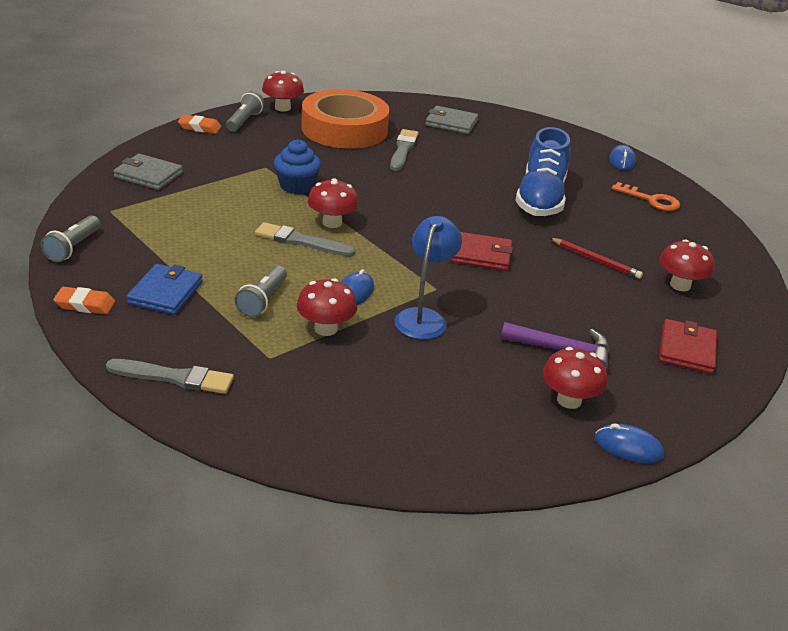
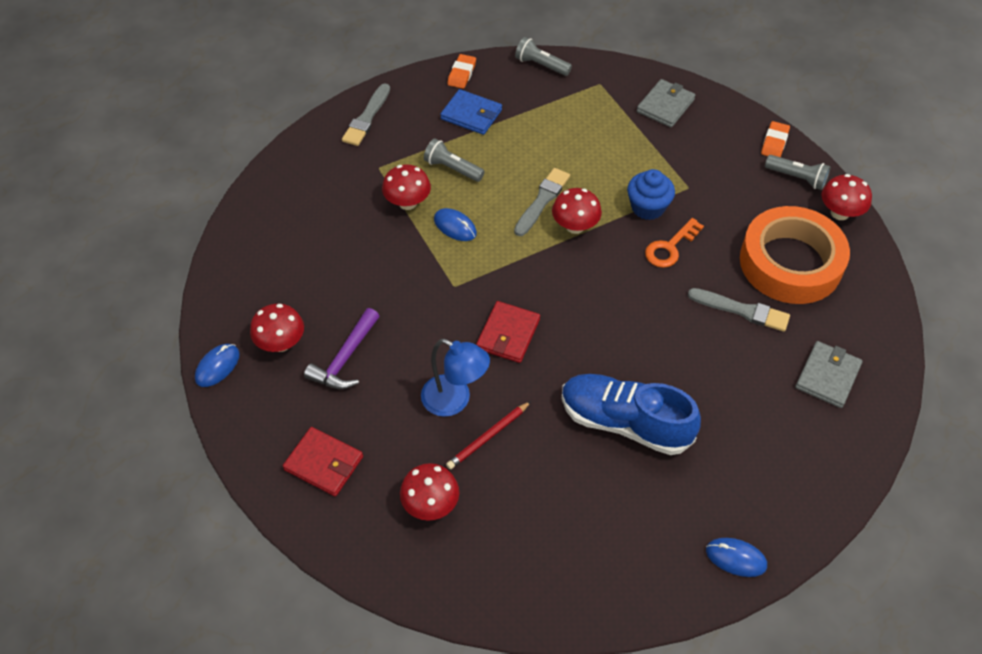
camera: 105 degrees right, 20 degrees up
blue lamp [394,216,462,339] -> blue lamp moved to [421,339,490,417]
orange key [612,182,680,211] -> orange key moved to [645,218,704,268]

